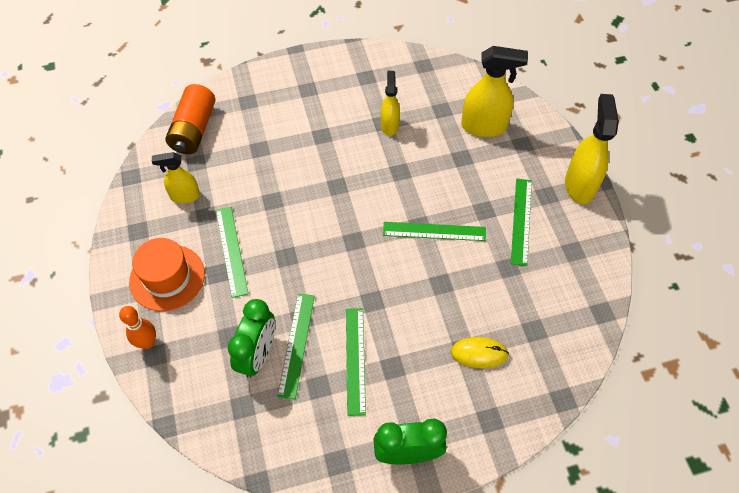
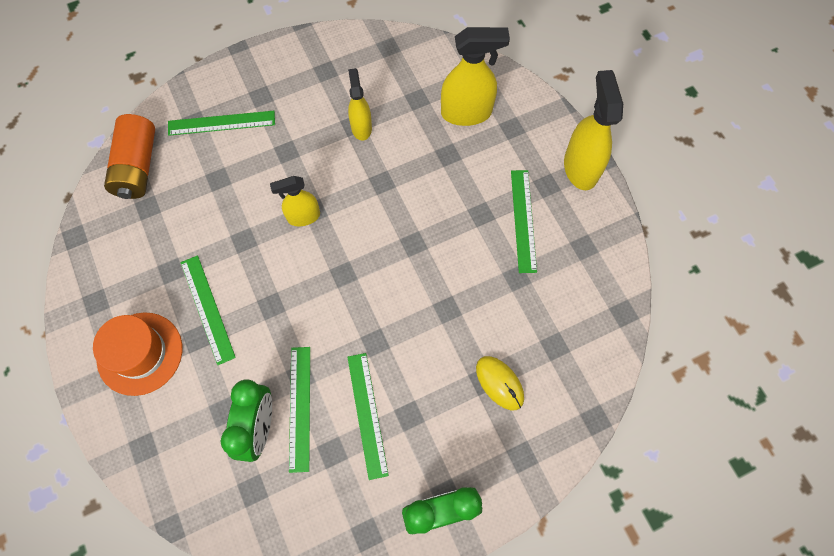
camera: 10 degrees left, 10 degrees up
orange bowling pin [119,306,156,349] -> none
yellow spray bottle [152,152,200,203] -> yellow spray bottle moved to [270,176,320,227]
green ruler [383,222,486,241] -> green ruler moved to [168,111,275,136]
yellow mouse [450,337,509,368] -> yellow mouse turned 60 degrees clockwise [476,356,524,410]

